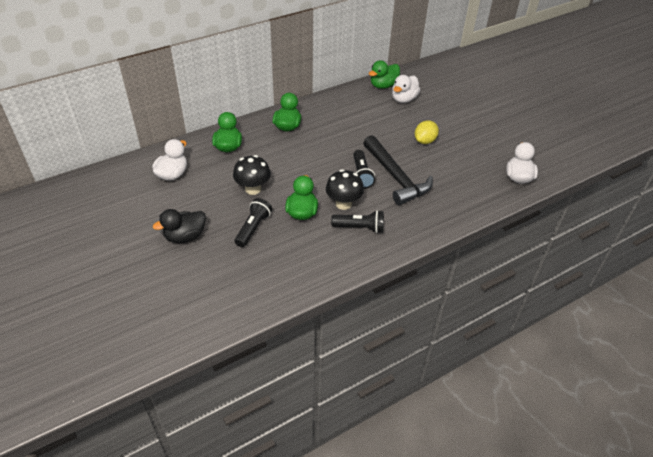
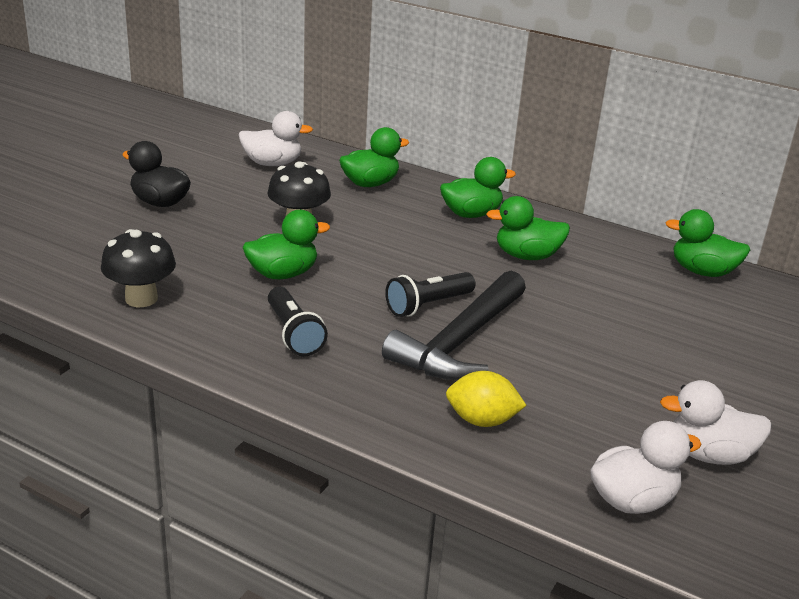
camera: 60 degrees right, 15 degrees down
black flashlight [235,198,272,247] -> none
black mushroom [326,169,364,210] -> black mushroom moved to [101,229,176,307]
white duck [392,75,421,103] -> white duck moved to [660,380,772,465]
yellow lemon [415,120,439,144] -> yellow lemon moved to [446,371,527,427]
none -> green duck [486,196,570,260]

